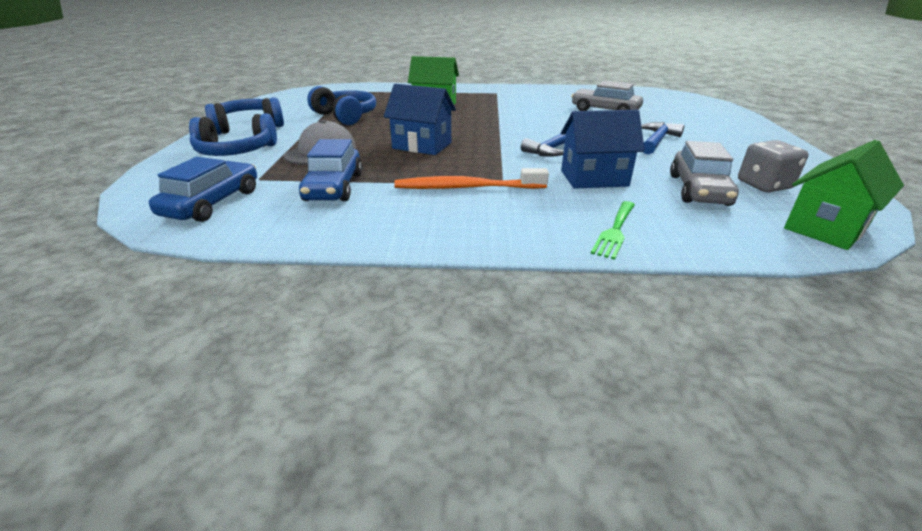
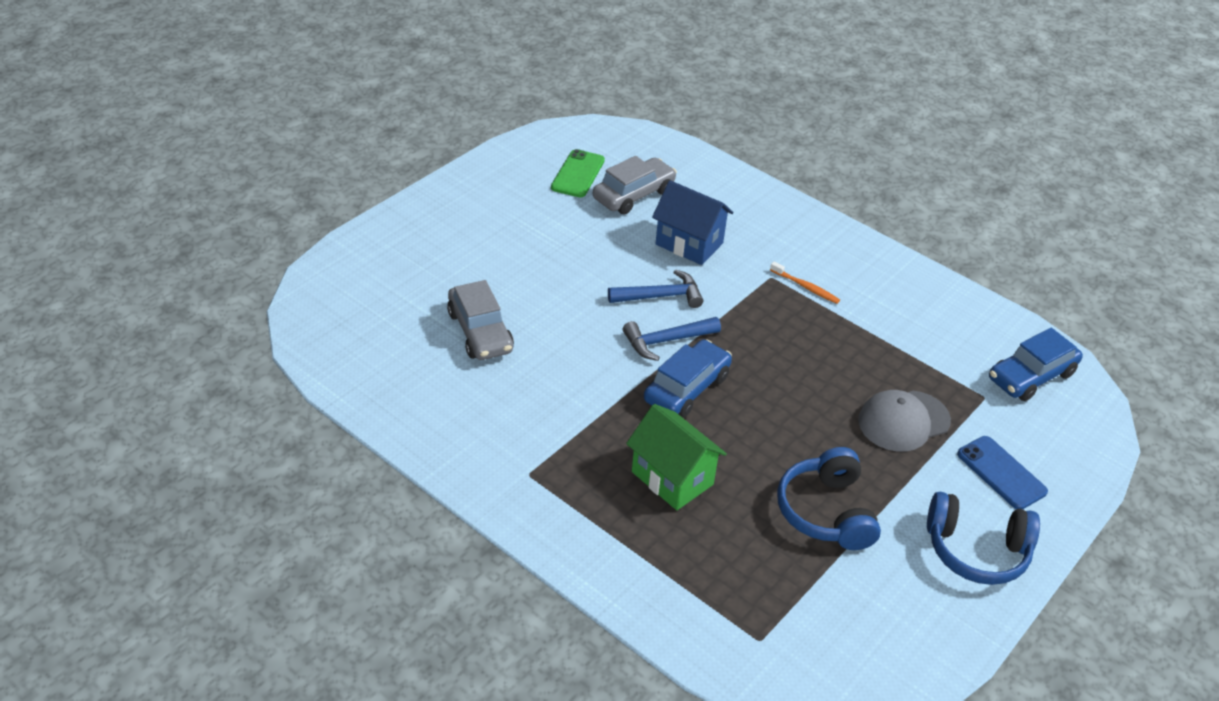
camera: 145 degrees left, 10 degrees up
blue headphones [189,113,277,156] -> blue phone [957,436,1048,509]
blue car [299,139,362,201] -> blue car moved to [644,339,732,418]
blue house [384,84,456,155] -> none
orange toothbrush [394,168,549,189] -> orange toothbrush [770,262,840,304], size x0.54
green fork [591,201,635,260] -> none
blue hammer [641,122,684,154] -> blue hammer moved to [623,317,721,361]
grey dice [738,140,808,192] -> green phone [551,149,605,197]
green house [784,140,904,250] -> none

